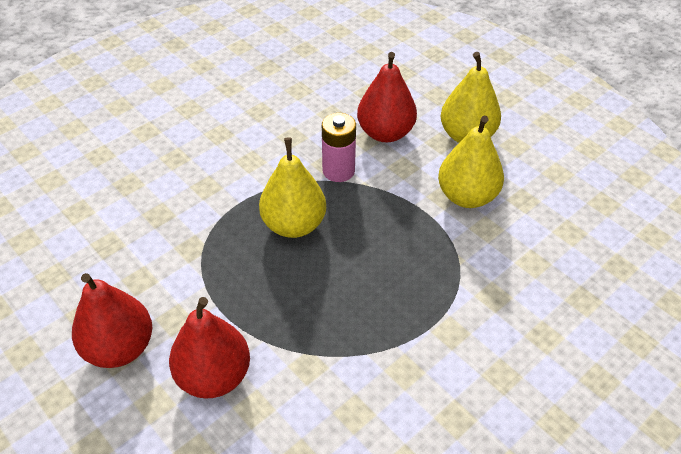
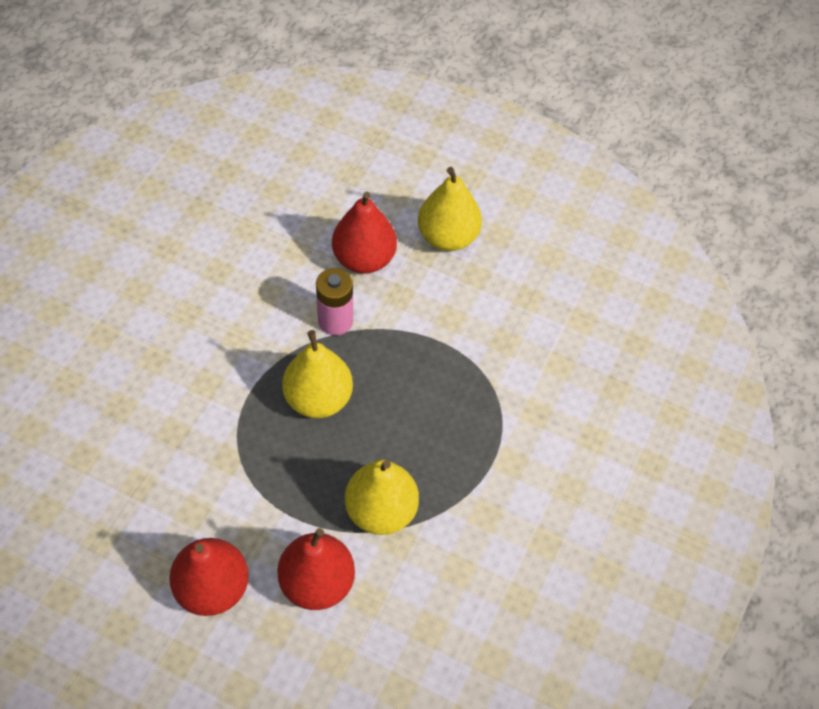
camera: 25 degrees left, 10 degrees up
yellow pear [438,116,504,208] -> yellow pear moved to [345,460,419,535]

